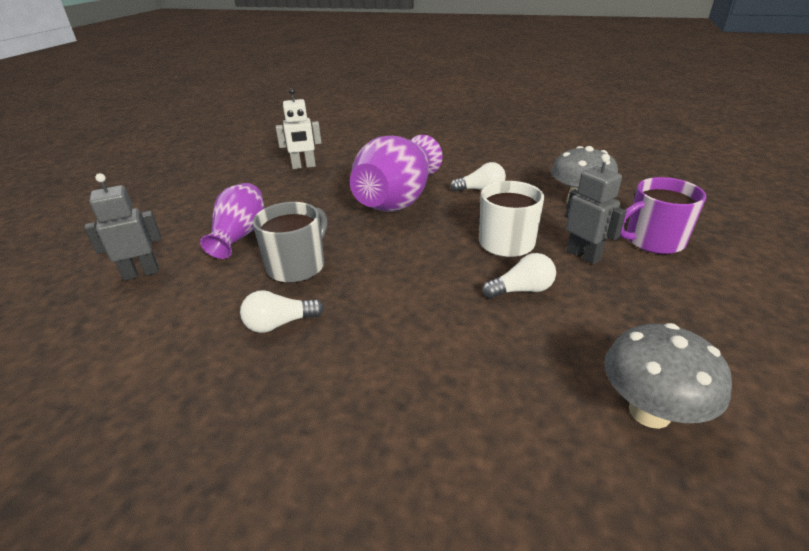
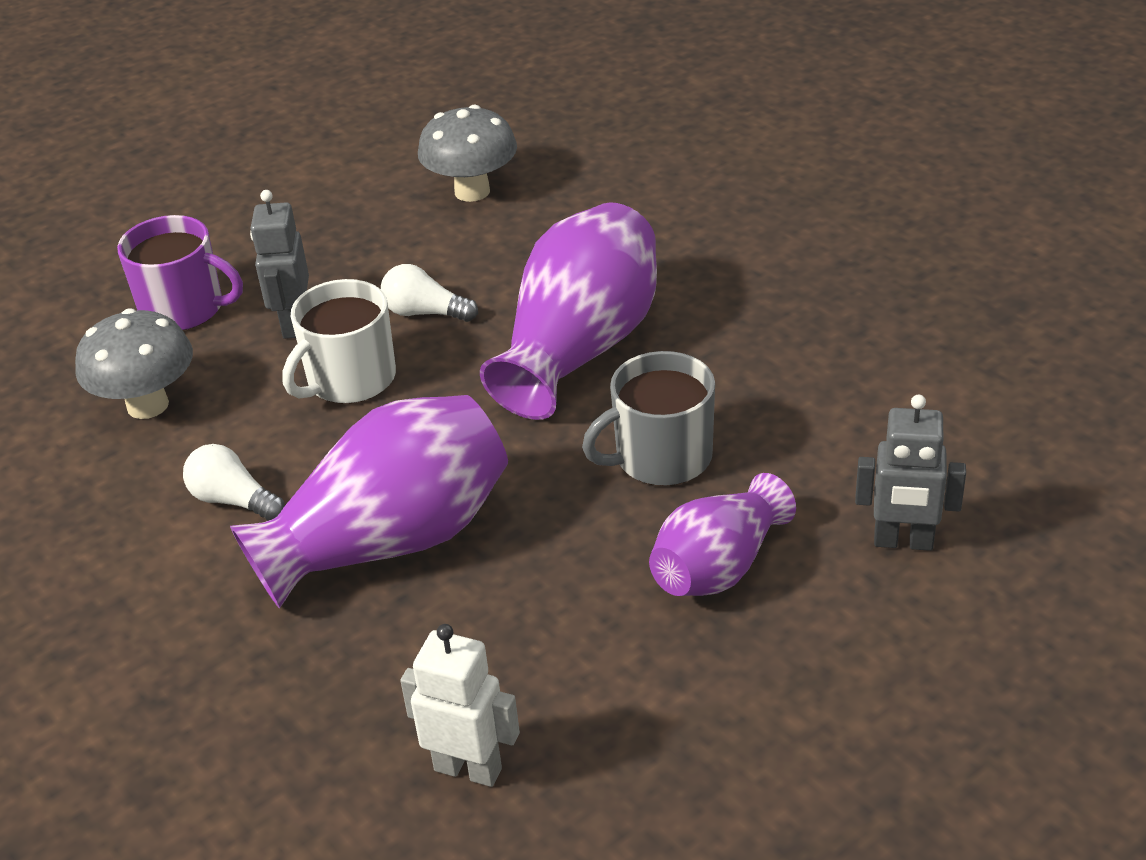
camera: 145 degrees left, 5 degrees up
white light bulb [240,290,324,333] -> none
none -> purple vase [480,203,657,420]

